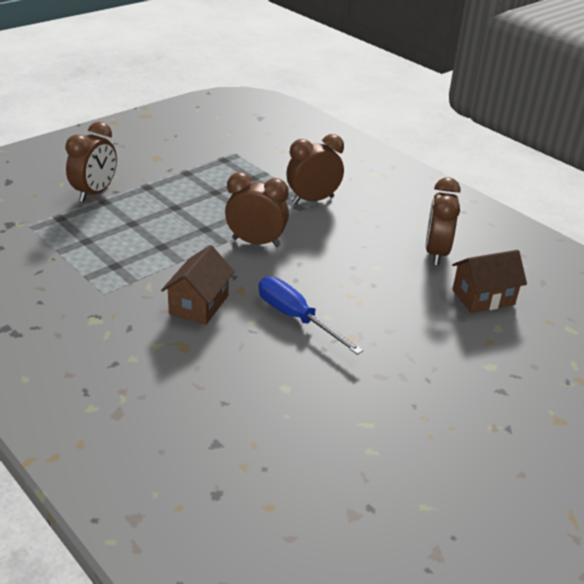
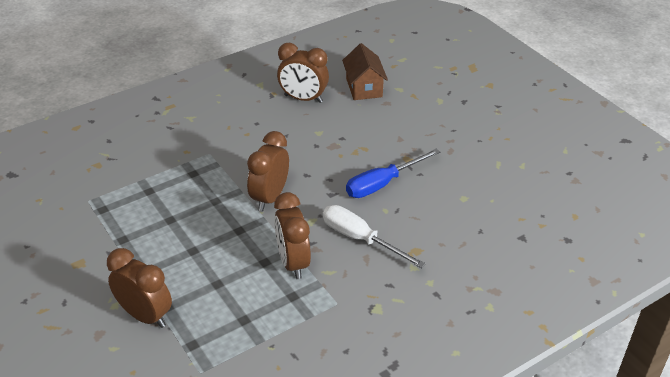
camera: 80 degrees left, 5 degrees up
brown house [161,245,235,325] -> white screwdriver [323,205,426,268]
brown clock [286,134,344,204] -> brown clock moved to [274,192,311,279]

